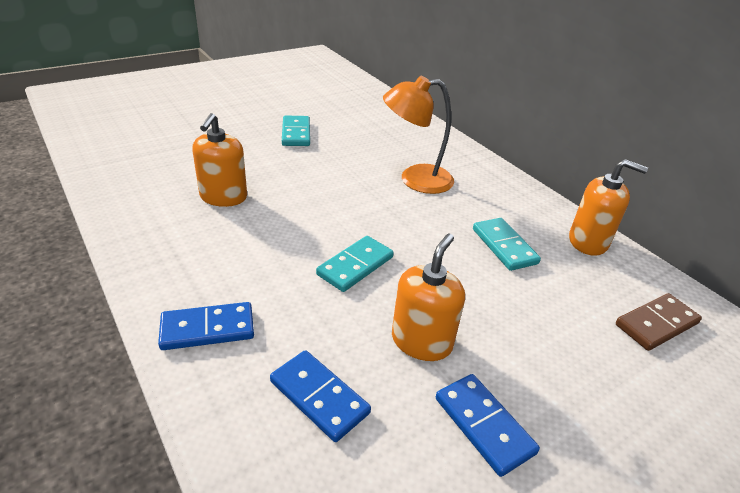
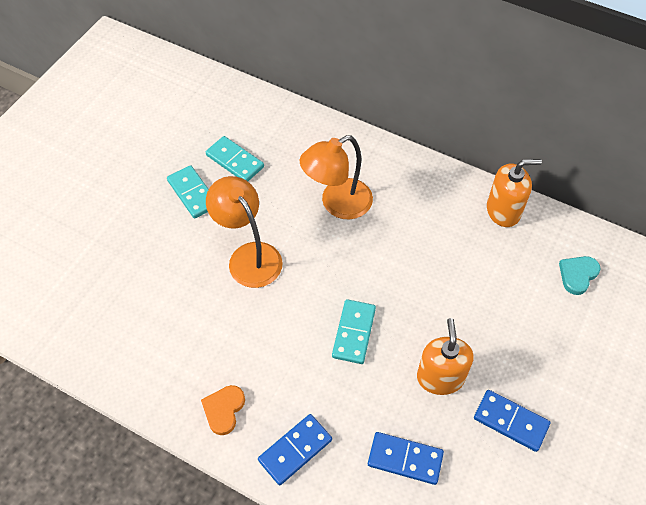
camera: 25 degrees left, 20 degrees up
orange soap dispenser [192,113,247,207] -> none
turquoise domino [473,218,541,271] -> turquoise domino moved to [206,136,264,181]
brown domino [616,293,702,351] -> turquoise heart [559,256,601,295]
none -> orange heart [201,385,245,435]
none -> orange lamp [206,176,283,288]

